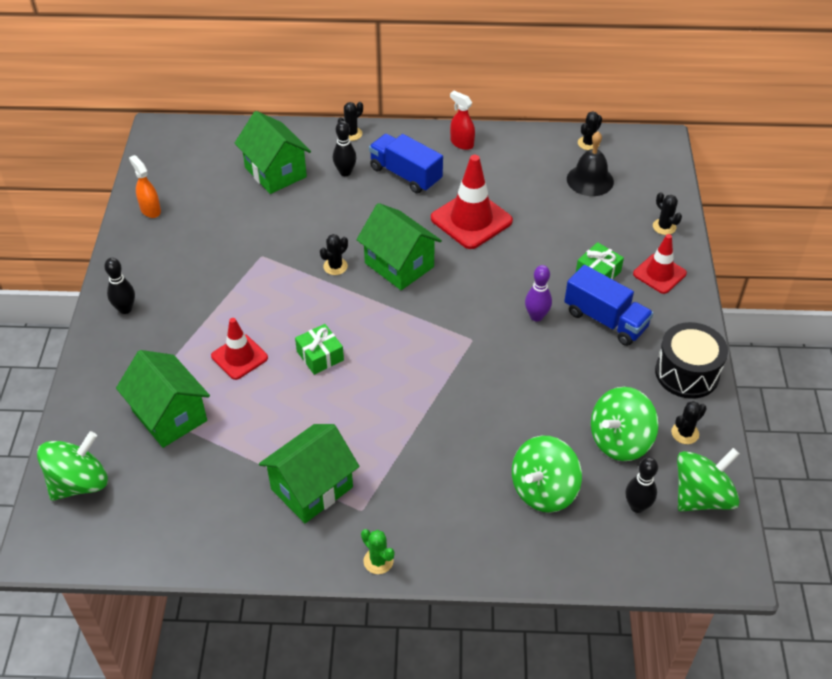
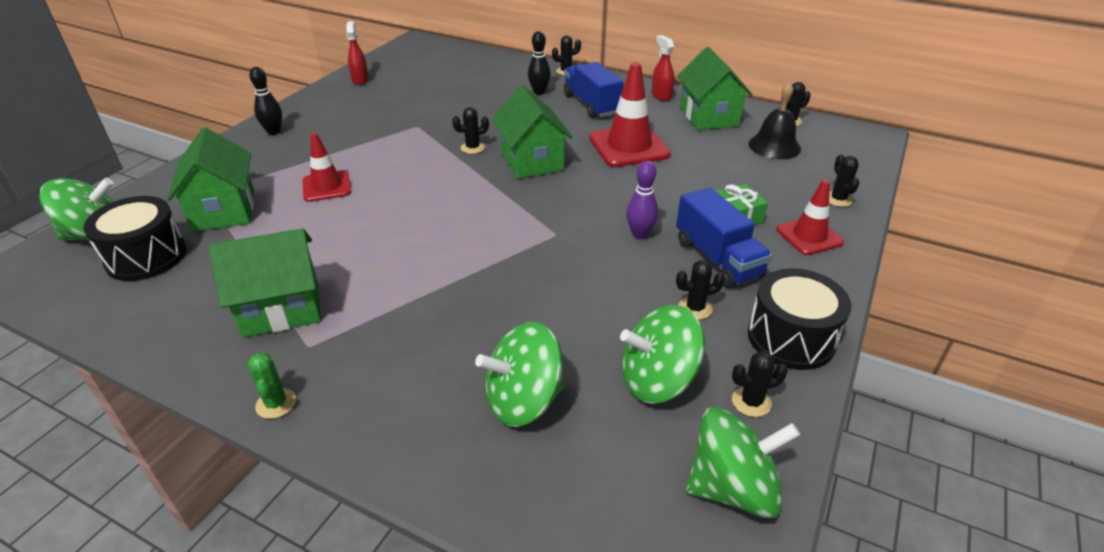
camera: 25 degrees right, 10 degrees down
orange spray bottle [129,155,161,218] -> red spray bottle [346,21,369,85]
green house [234,111,311,194] -> green house moved to [677,47,753,130]
green gift [295,324,344,375] -> none
black bowling pin [625,457,658,513] -> none
none -> black drum [83,196,186,281]
none -> black cactus [676,260,725,320]

